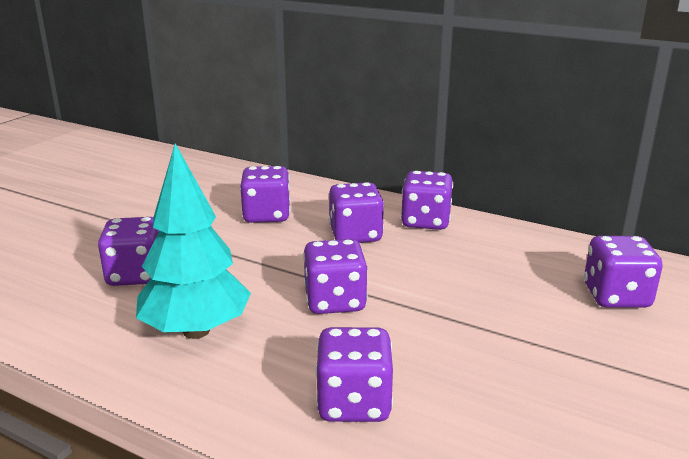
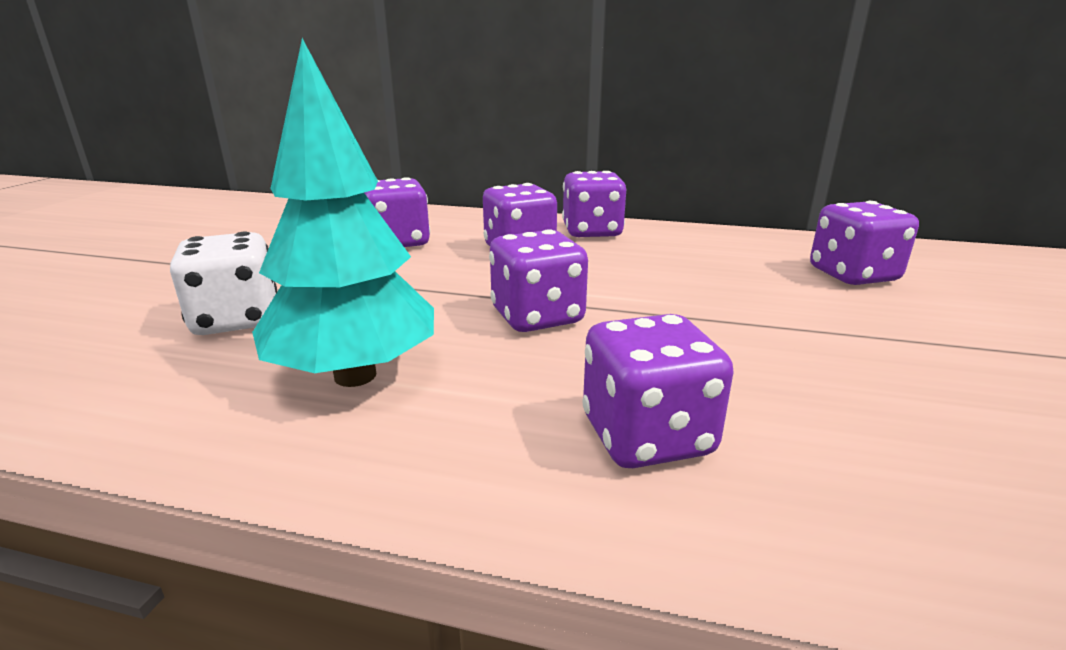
camera: 15 degrees left, 0 degrees up
purple dice [98,217,160,286] -> white dice [170,232,277,335]

